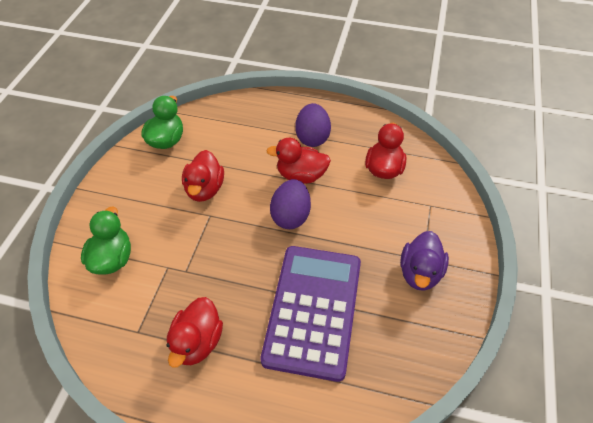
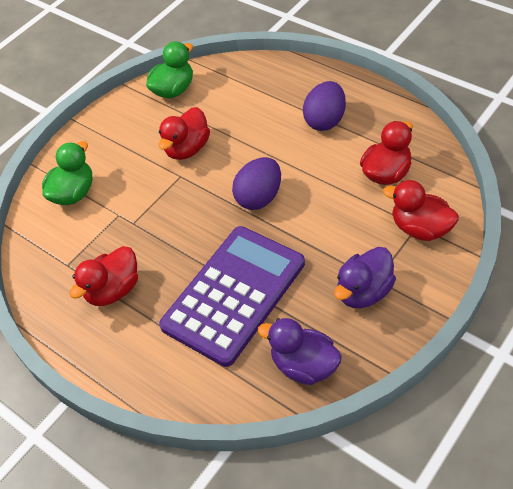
camera: 30 degrees right, 0 degrees up
red duck [266,138,331,184] -> red duck moved to [383,180,459,241]
none -> purple duck [258,318,342,385]

